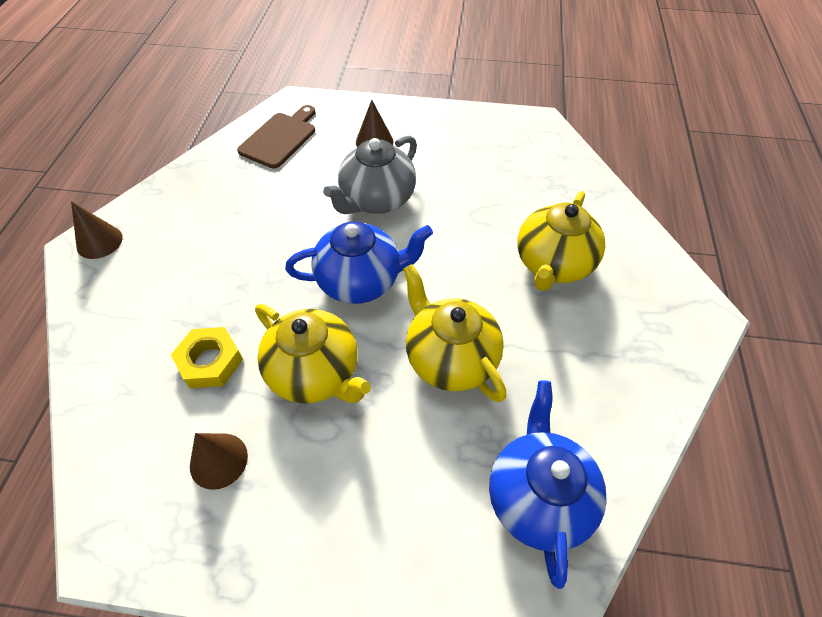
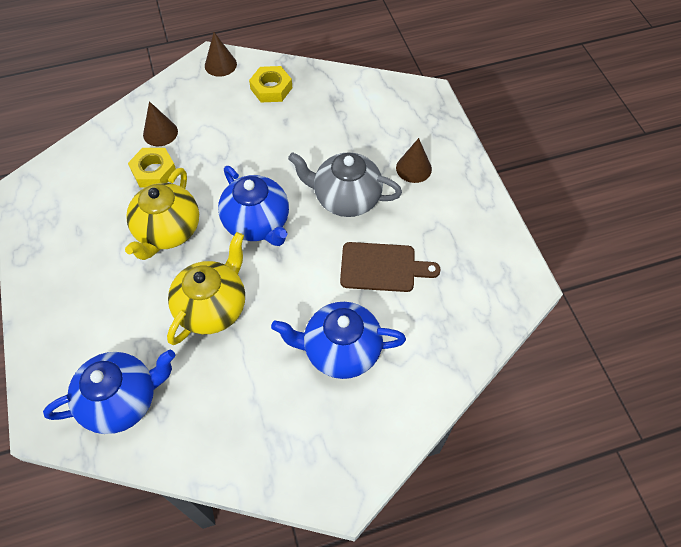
camera: 65 degrees right, 5 degrees up
brown cone [190,433,248,490] -> brown cone moved to [143,101,178,146]
brown cutting board [237,105,315,168] -> brown cutting board moved to [340,242,441,292]
yellow teapot [517,191,605,291] -> blue teapot [271,302,406,379]
none -> yellow nut [249,66,292,102]

